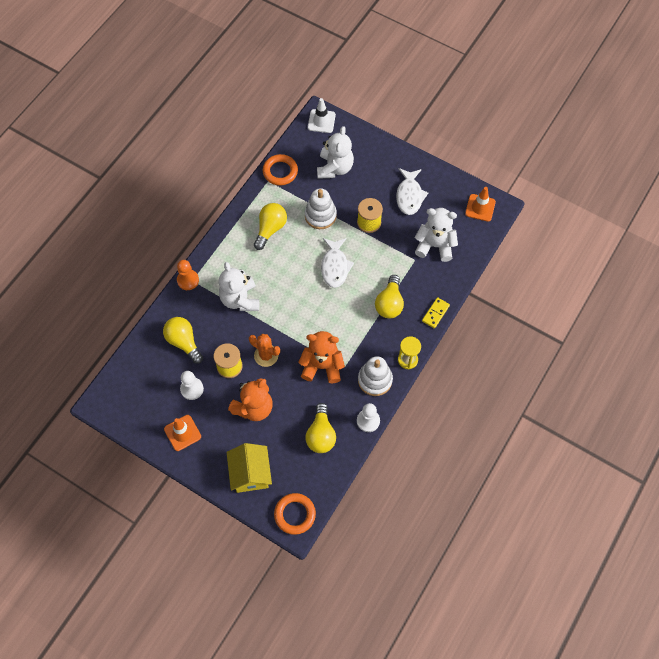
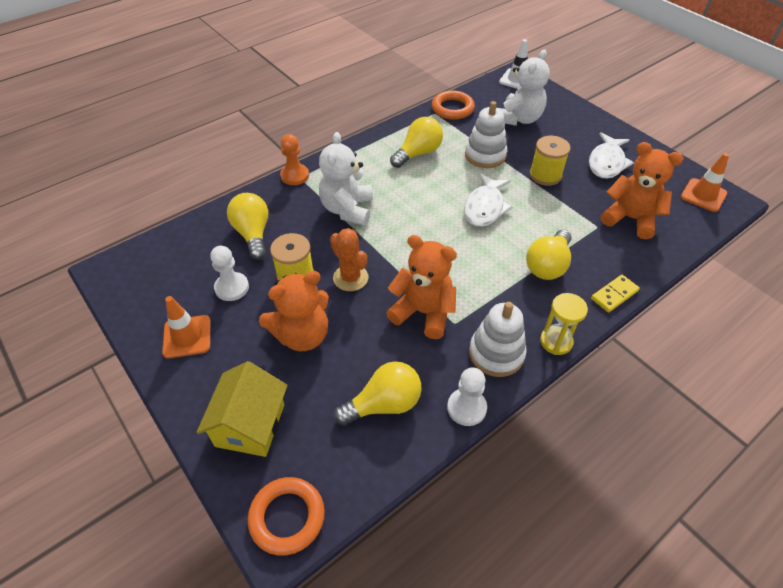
camera: 20 degrees right, 15 degrees down
yellow light bulb [306,403,336,453] -> yellow light bulb turned 135 degrees counterclockwise [334,361,422,426]
white teddy bear [415,208,458,262] -> orange teddy bear [601,142,684,239]

